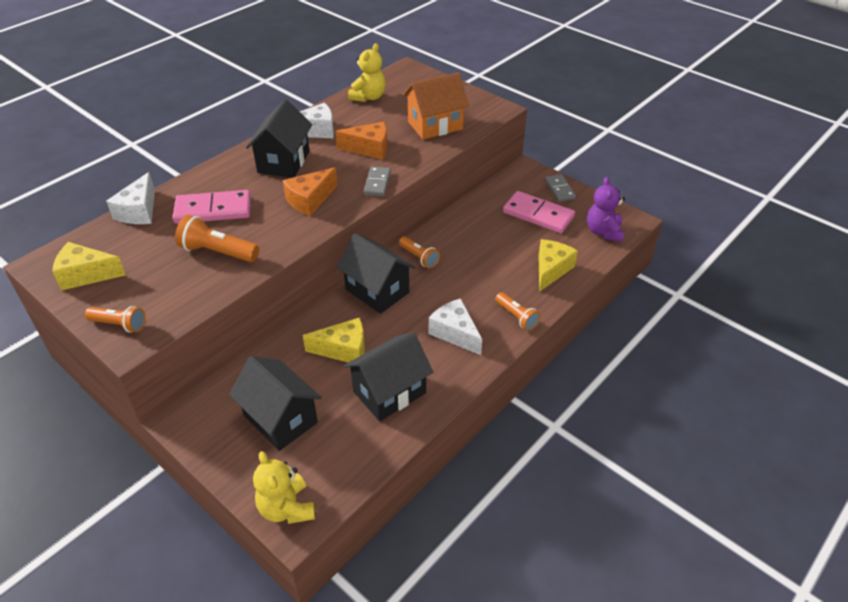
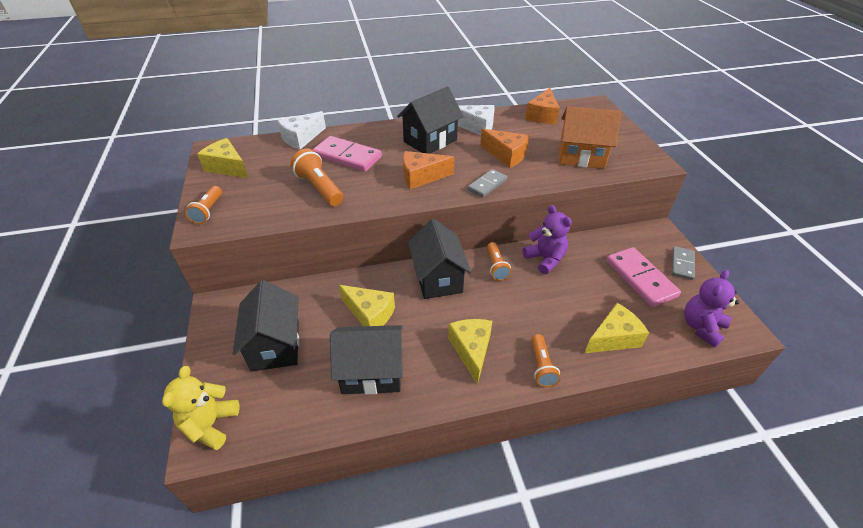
camera: 35 degrees right, 0 degrees up
orange flashlight [85,306,146,333] -> orange flashlight turned 45 degrees clockwise [185,186,222,224]
yellow teddy bear [348,43,386,102] -> orange cheese [525,88,560,124]
white cheese [429,298,482,355] -> yellow cheese [448,319,492,385]
none -> purple teddy bear [523,205,572,274]

